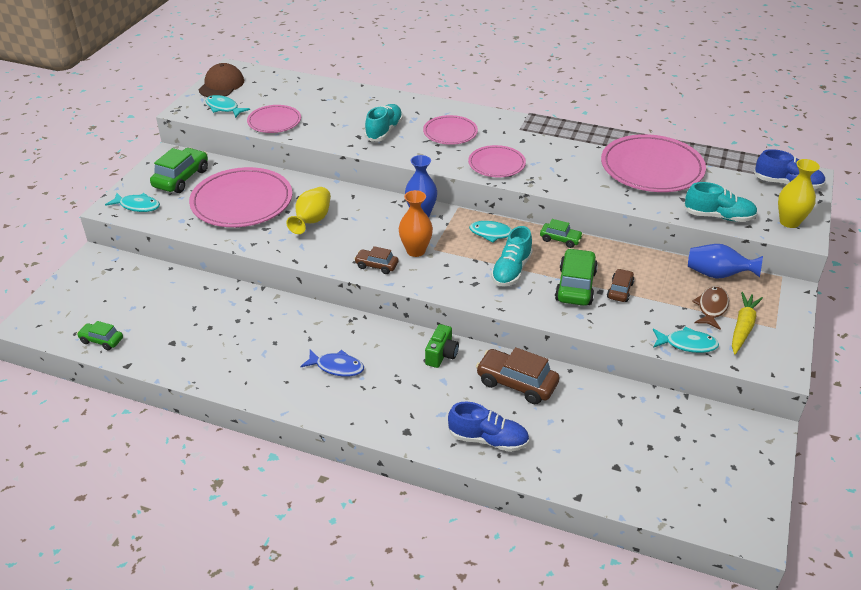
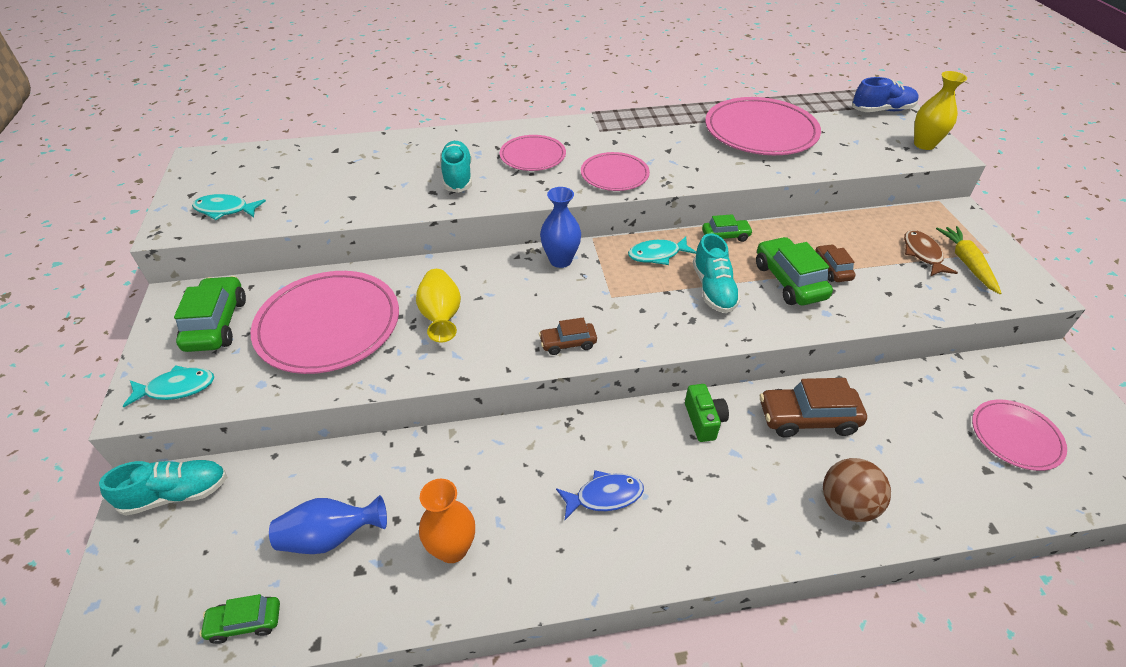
camera: 30 degrees left, 5 degrees up
brown cap [199,63,244,97] -> none
pink plate [247,105,301,133] -> pink plate moved to [972,399,1067,471]
orange vase [399,190,433,257] -> orange vase moved to [419,479,475,563]
blue shoe [448,402,529,452] -> brown ball [823,458,891,522]
turquoise fish [653,327,719,353] -> none
turquoise shoe [684,182,758,222] -> turquoise shoe moved to [99,460,227,516]
blue vase [688,244,763,279] -> blue vase moved to [269,495,387,554]

